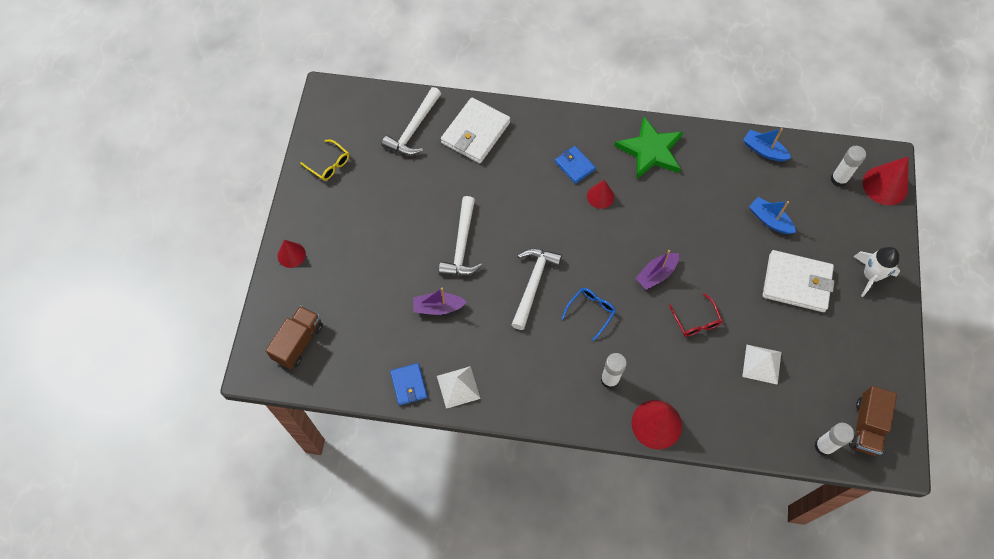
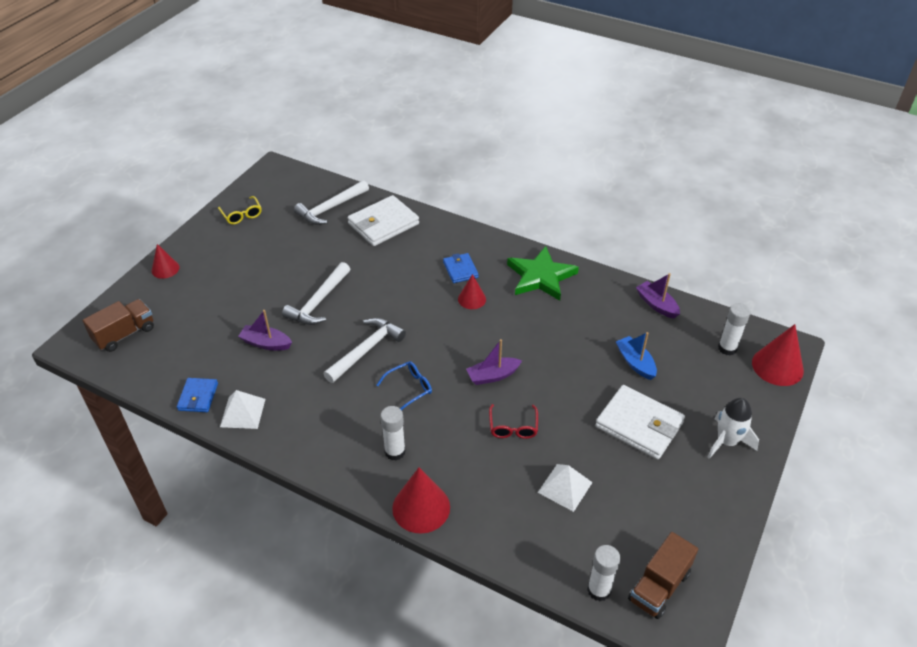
camera: 20 degrees right, 20 degrees down
blue boat [743,128,791,161] -> purple boat [636,273,680,318]

